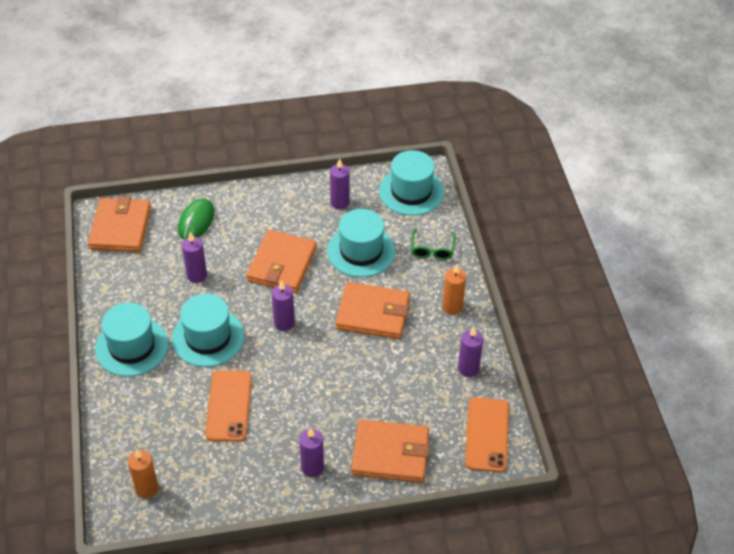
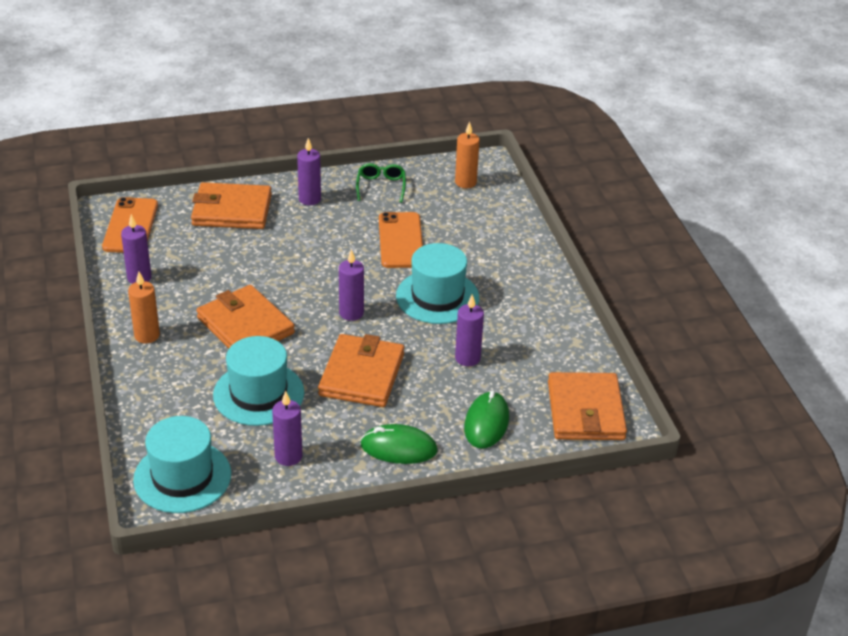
camera: 175 degrees right, 10 degrees down
turquoise hat [95,303,169,377] -> none
orange wallet [336,282,410,339] -> orange wallet turned 45 degrees clockwise [196,285,295,348]
green glasses [411,229,456,260] -> green glasses moved to [356,163,406,203]
none -> green mouse [360,424,437,464]

